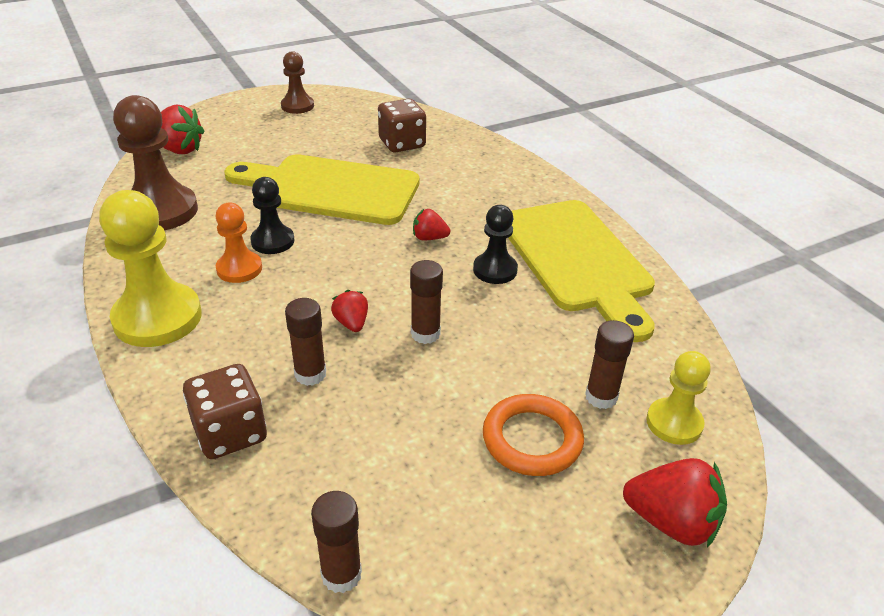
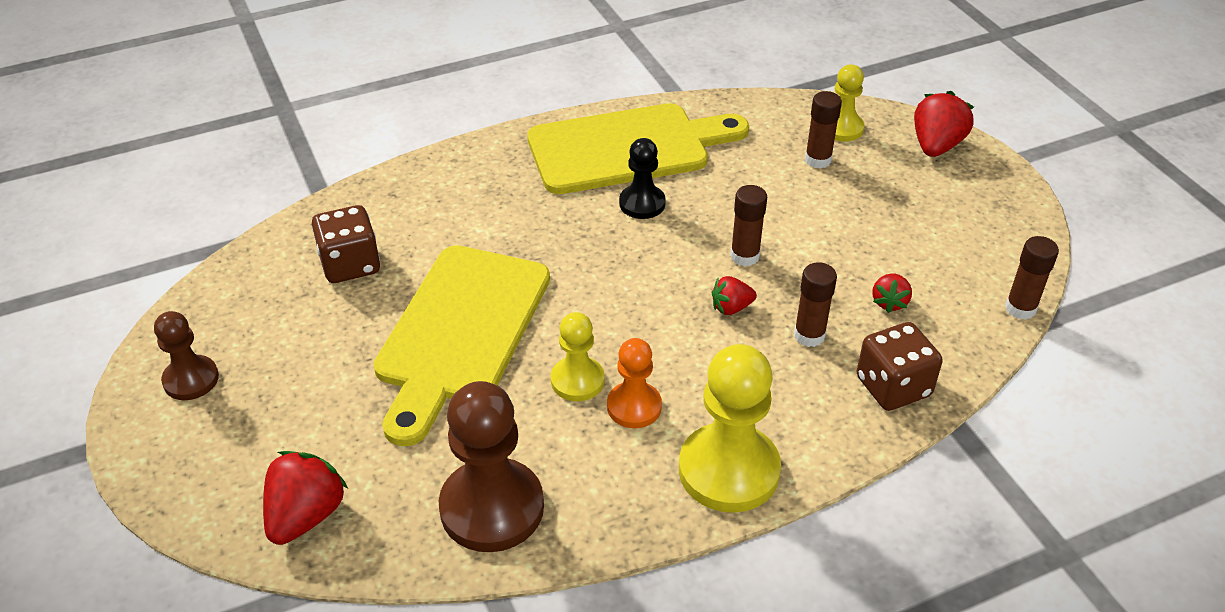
camera: 85 degrees left, 5 degrees up
black pawn [250,177,294,254] -> yellow pawn [551,312,604,401]
red strawberry [413,209,450,240] -> red strawberry moved to [872,273,912,313]
orange ring [483,394,584,476] -> none

